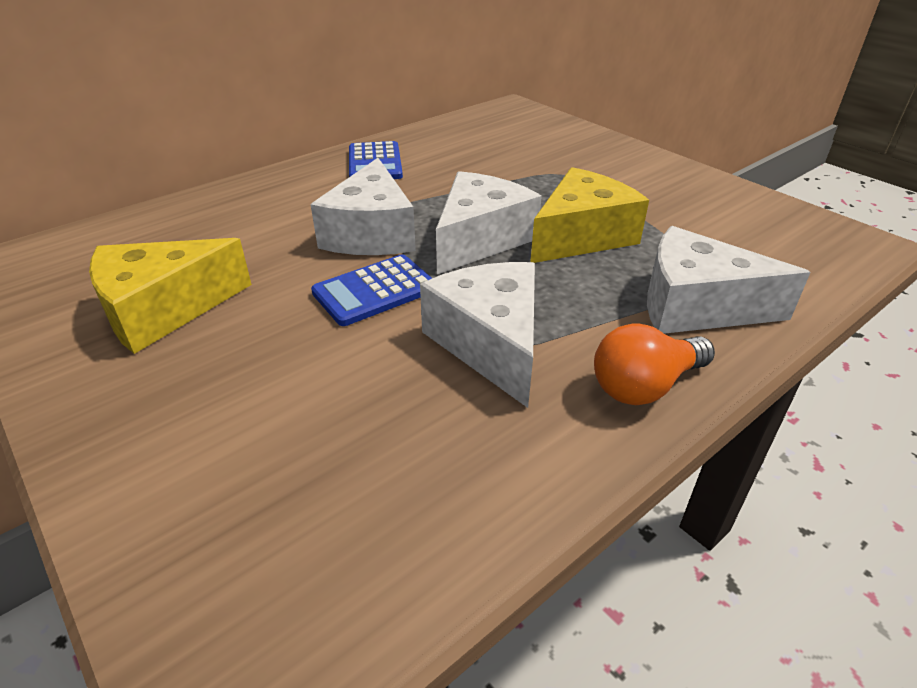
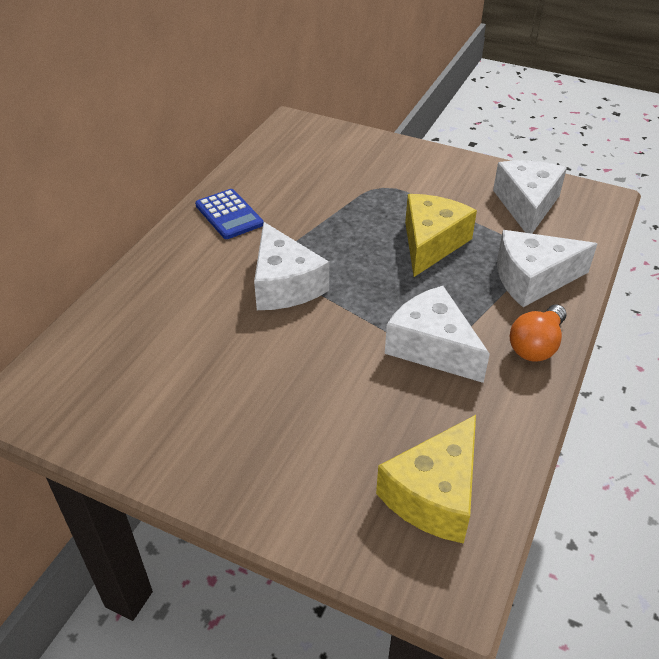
camera: 25 degrees left, 5 degrees up
yellow cheese [89,238,252,354] -> yellow cheese moved to [376,415,476,544]
blue calculator [311,254,432,326] -> none
white cheese [436,171,542,274] -> white cheese moved to [493,160,567,234]

